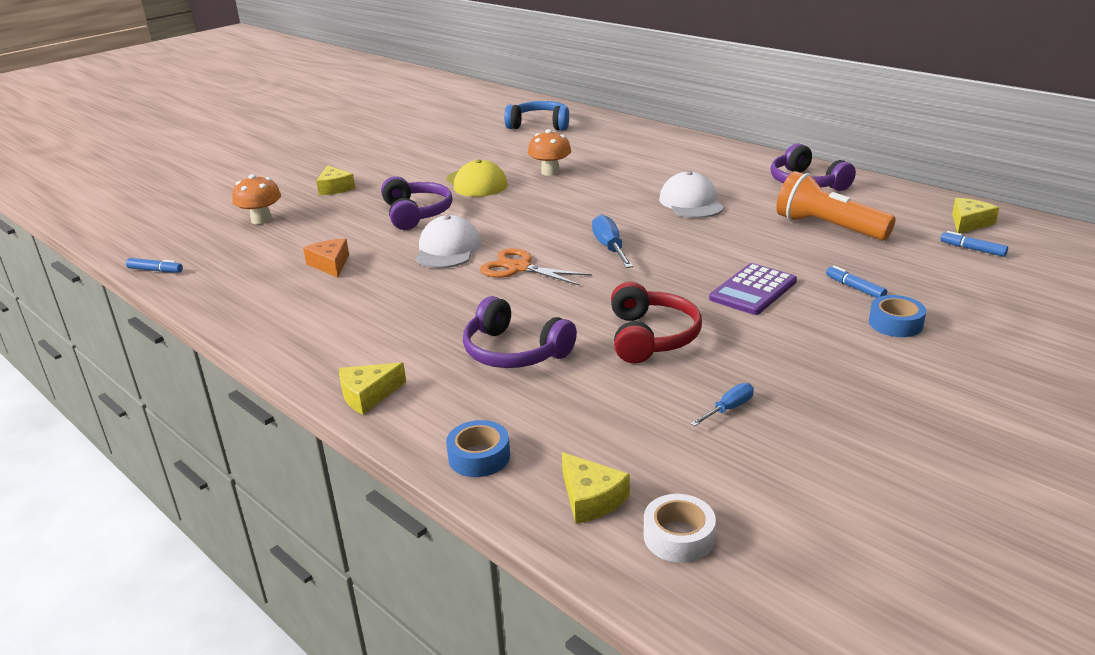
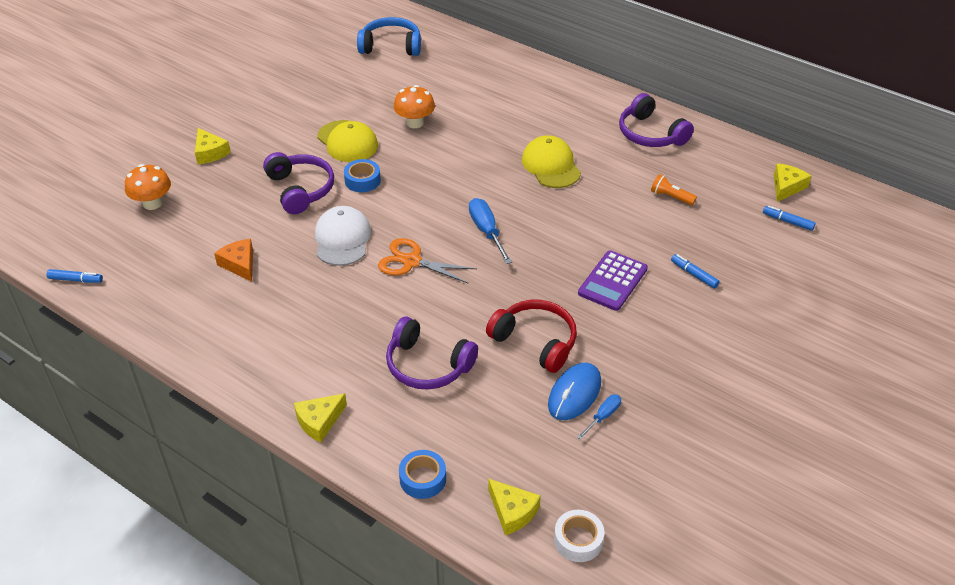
camera: 10 degrees left, 15 degrees up
red headphones [611,282,702,364] -> red headphones turned 45 degrees counterclockwise [486,300,577,373]
white cap [659,171,724,218] -> yellow cap [522,136,581,188]
orange flashlight [776,171,896,240] -> orange flashlight [651,174,697,205], size x0.47
blue tape [869,295,926,337] -> blue tape moved to [344,159,381,192]
none -> blue mouse [548,363,601,420]

